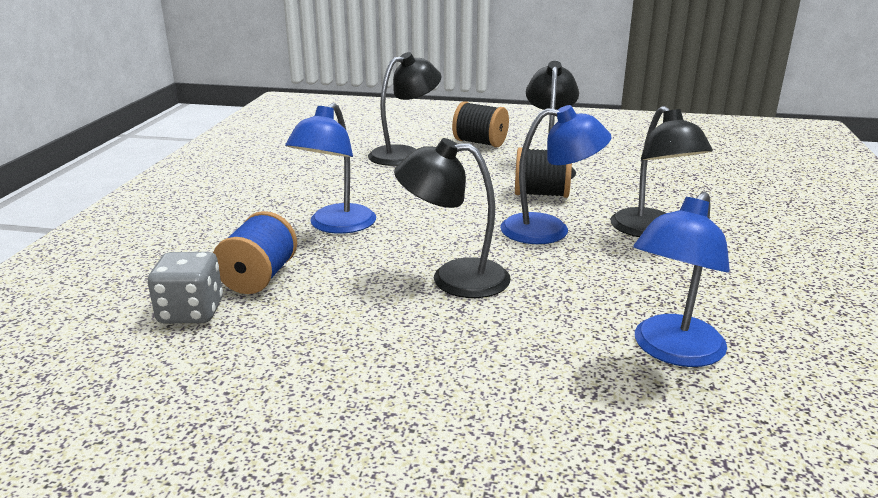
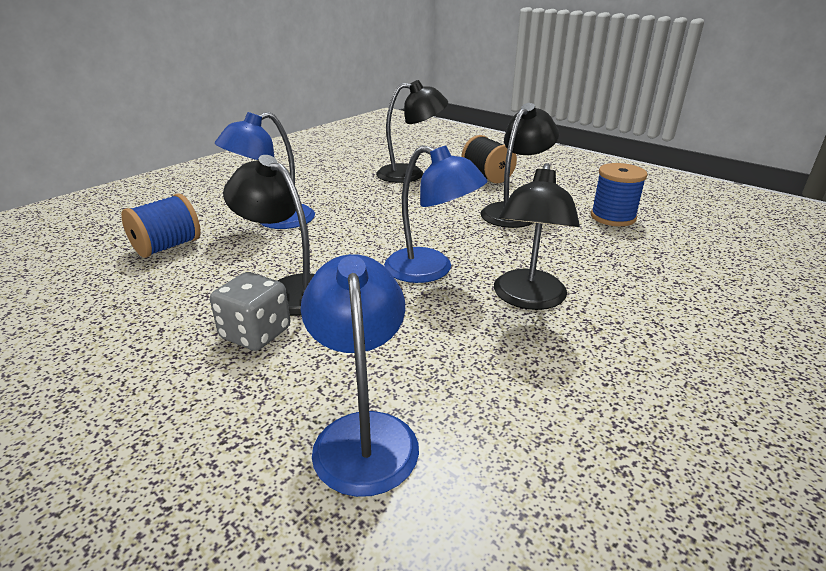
camera: 30 degrees right, 5 degrees up
grey dice [148,252,223,323] -> grey dice moved to [210,272,290,351]
black spool [515,147,572,198] -> none
blue lamp [633,192,730,367] -> blue lamp turned 105 degrees clockwise [301,254,419,497]
none -> blue spool [591,163,648,226]

